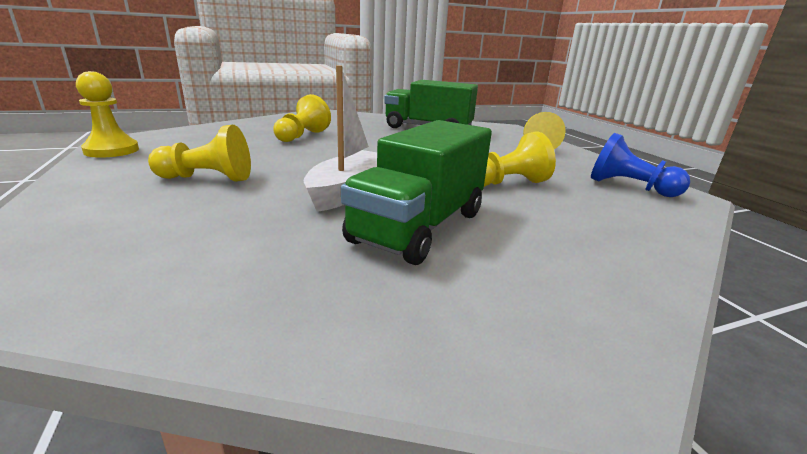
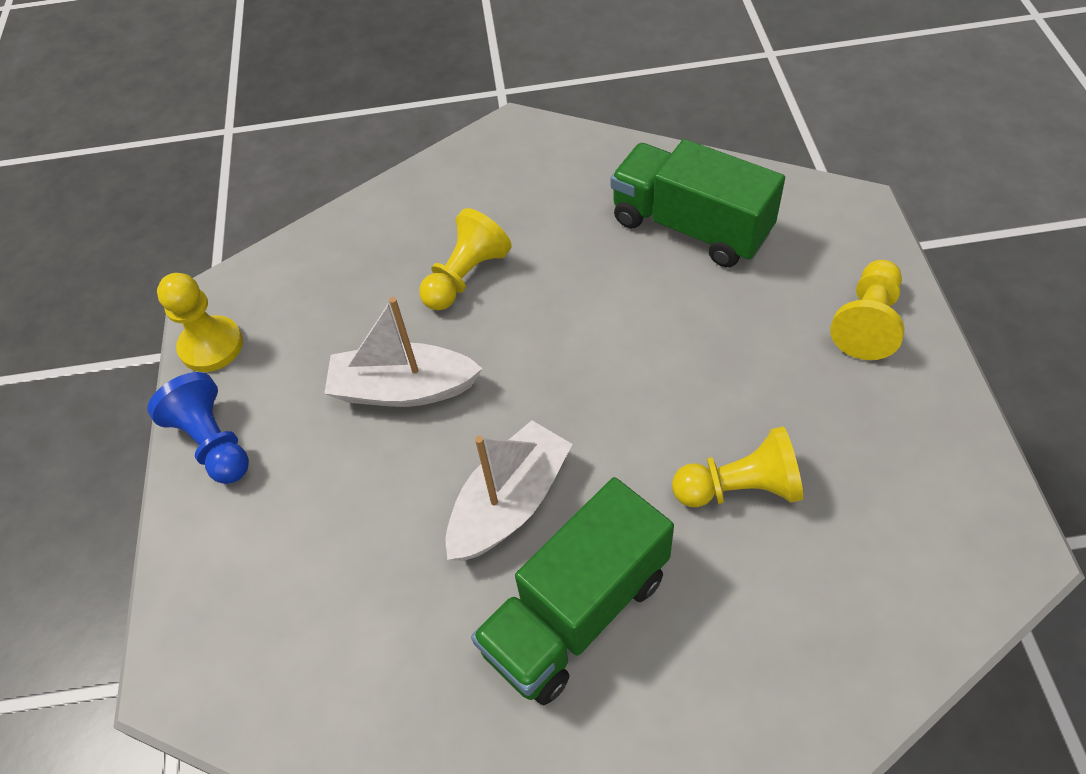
camera: 20 degrees right, 30 degrees up
yellow pawn [148,125,251,182] -> none
blue pawn [591,133,690,197] -> blue pawn moved to [147,372,249,484]
none -> white boat [324,297,482,407]

